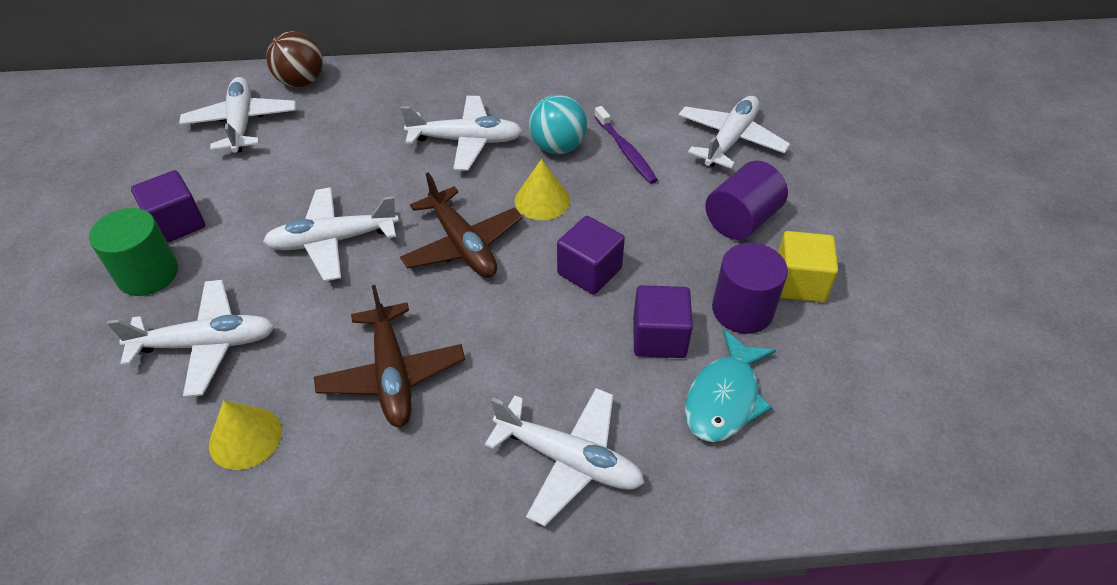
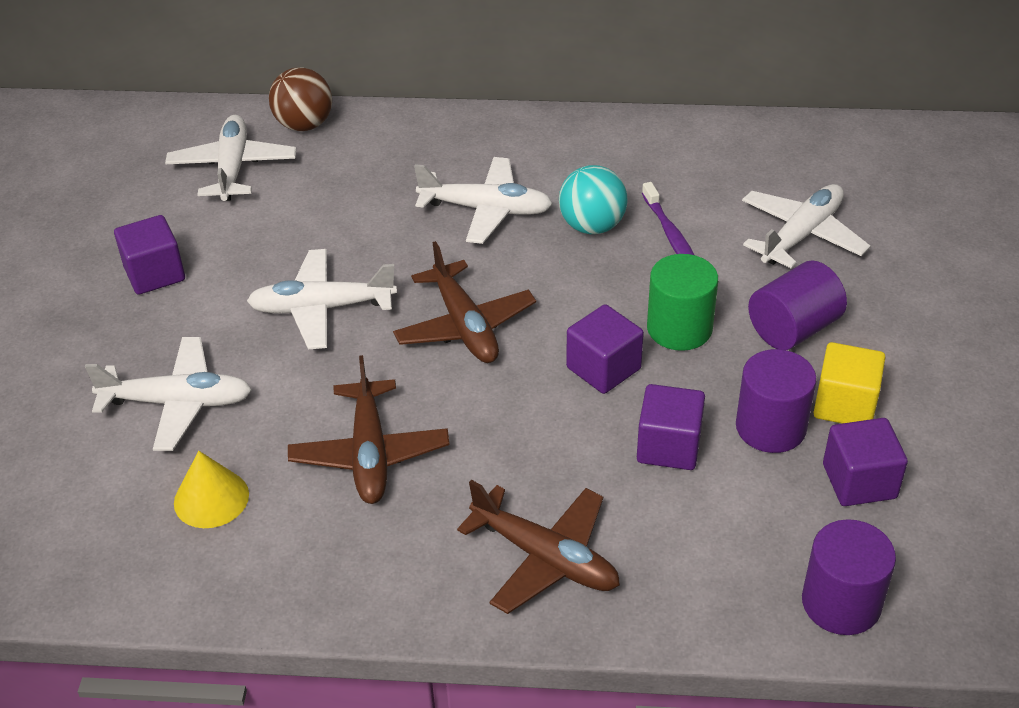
camera: 10 degrees right, 5 degrees down
green cylinder [89,208,178,296] -> green cylinder moved to [647,254,718,351]
white plane [484,388,645,526] -> brown plane [457,480,620,614]
yellow cone [515,159,570,220] -> none
turquoise fish [685,329,776,442] -> none
none -> purple cylinder [802,519,896,635]
none -> purple cube [823,418,908,506]

